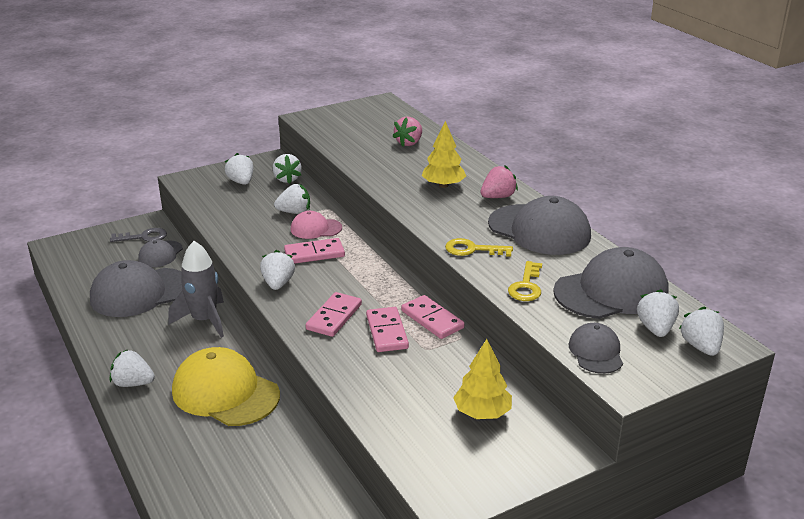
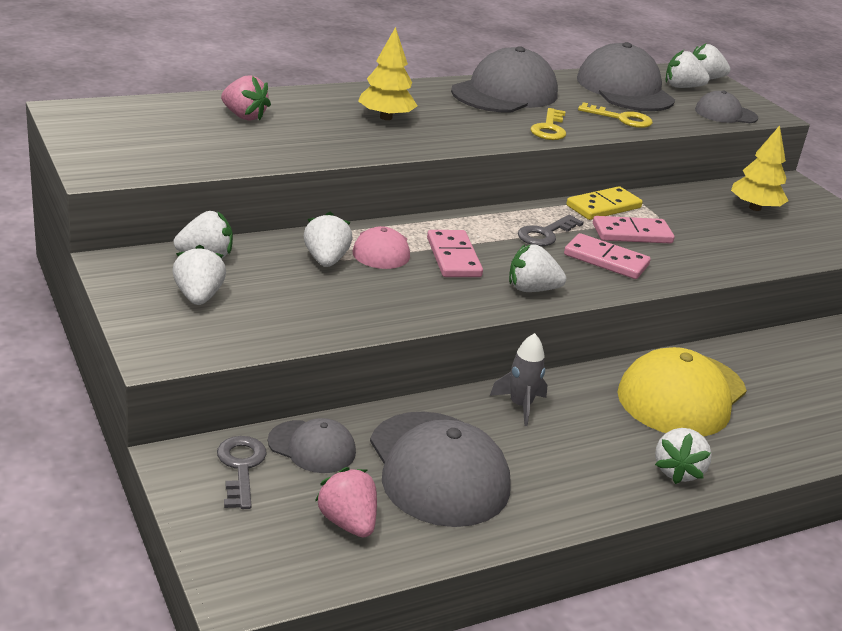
camera: 90 degrees left, 0 degrees up
grey rocket [169,241,224,338] -> grey rocket [490,333,548,426], size x0.62
white strawberry [225,153,253,185] -> white strawberry turned 105 degrees clockwise [173,245,226,305]
pink domino [401,295,465,339] -> yellow domino [566,186,643,220]
pink strawberry [481,165,518,198] -> pink strawberry moved to [315,467,377,537]
none -> grey key [518,215,584,246]

